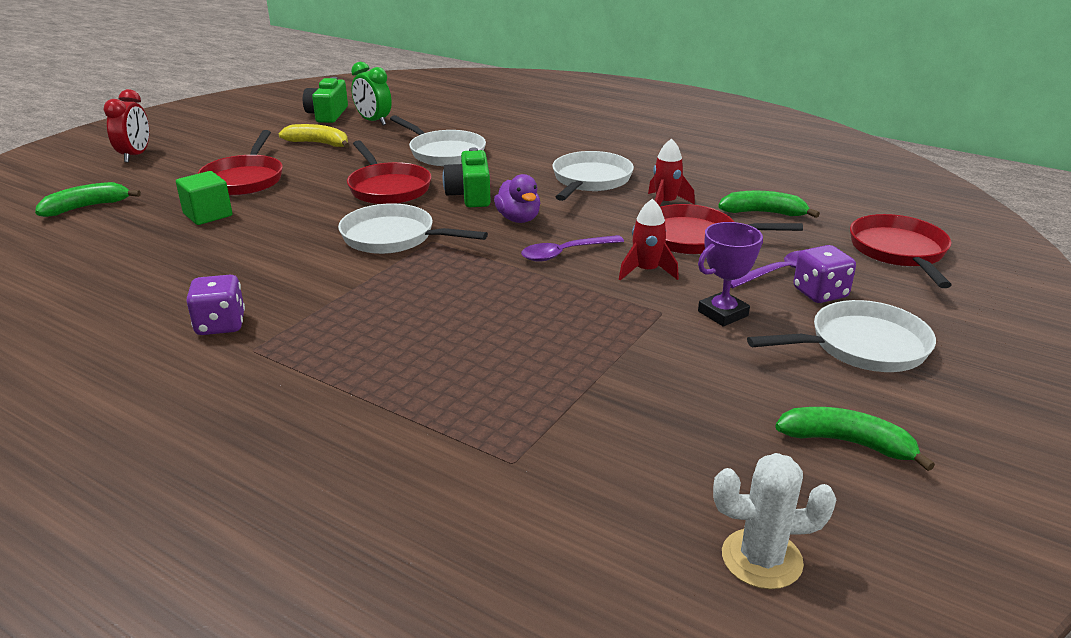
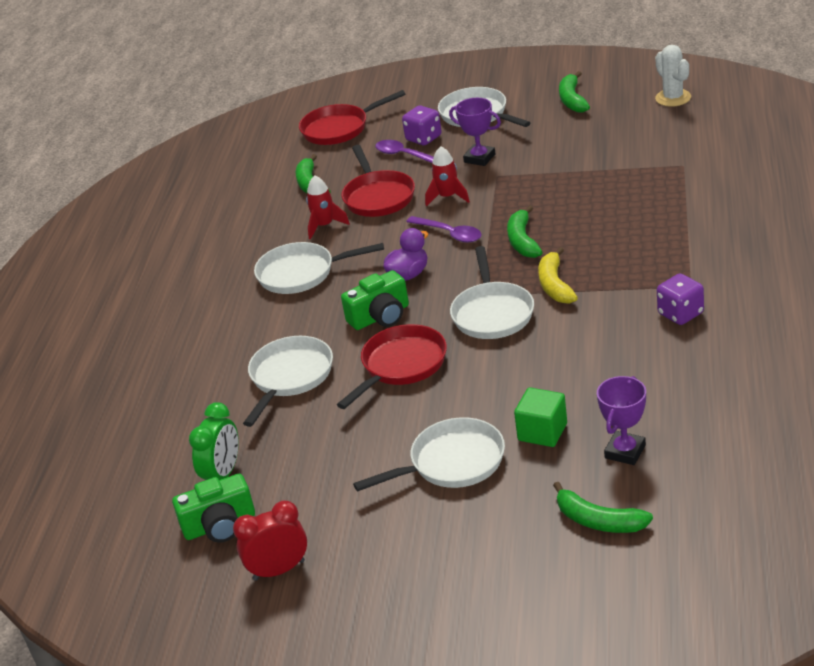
camera: 110 degrees left, 5 degrees up
red clock [104,89,149,163] -> red clock moved to [233,501,307,581]
red pan [198,130,283,196] -> white pan [353,417,505,492]
yellow banana [279,124,350,148] -> yellow banana moved to [538,247,578,304]
none -> green banana [507,205,543,258]
none -> purple trophy [597,376,646,465]

